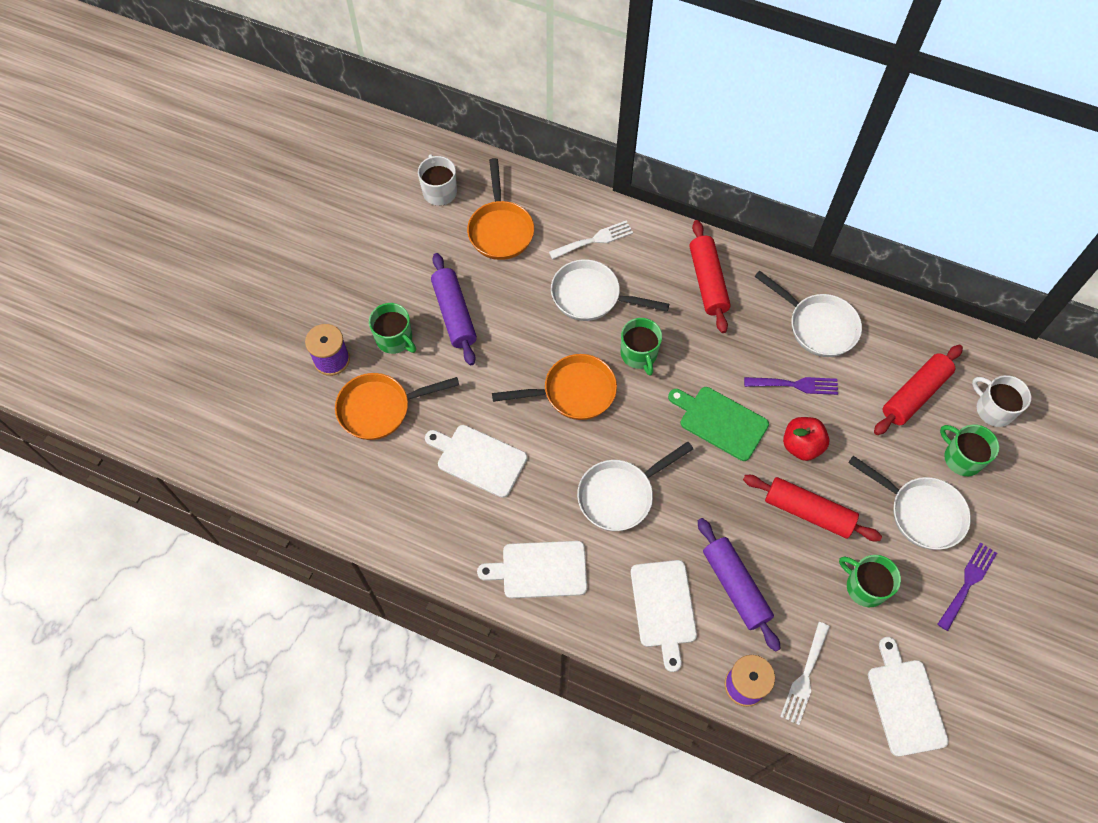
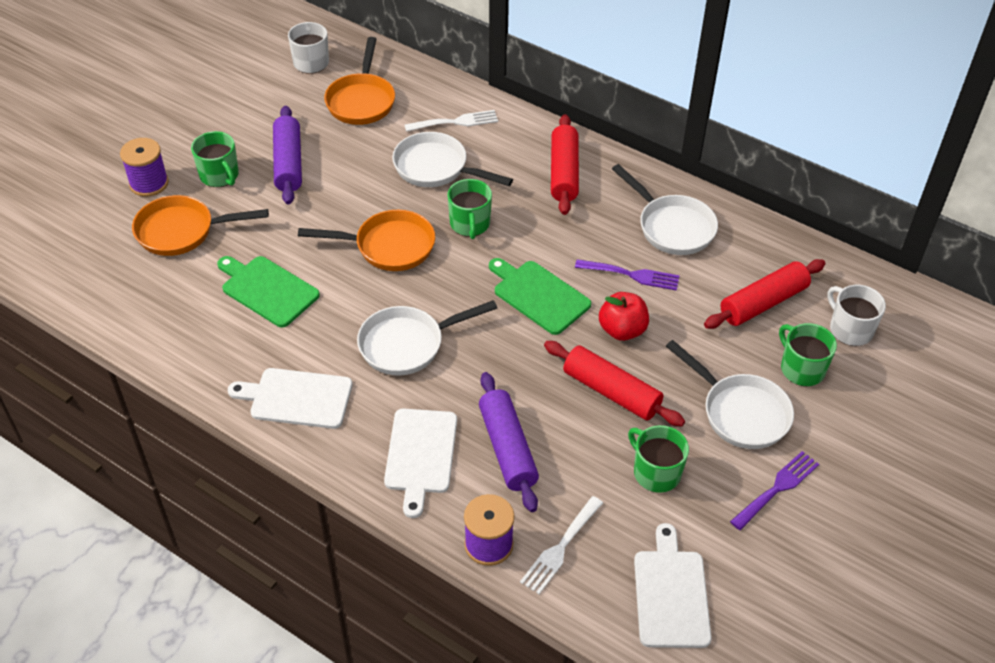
camera: 10 degrees right, 15 degrees down
white cutting board [425,425,527,498] -> green cutting board [217,256,320,328]

